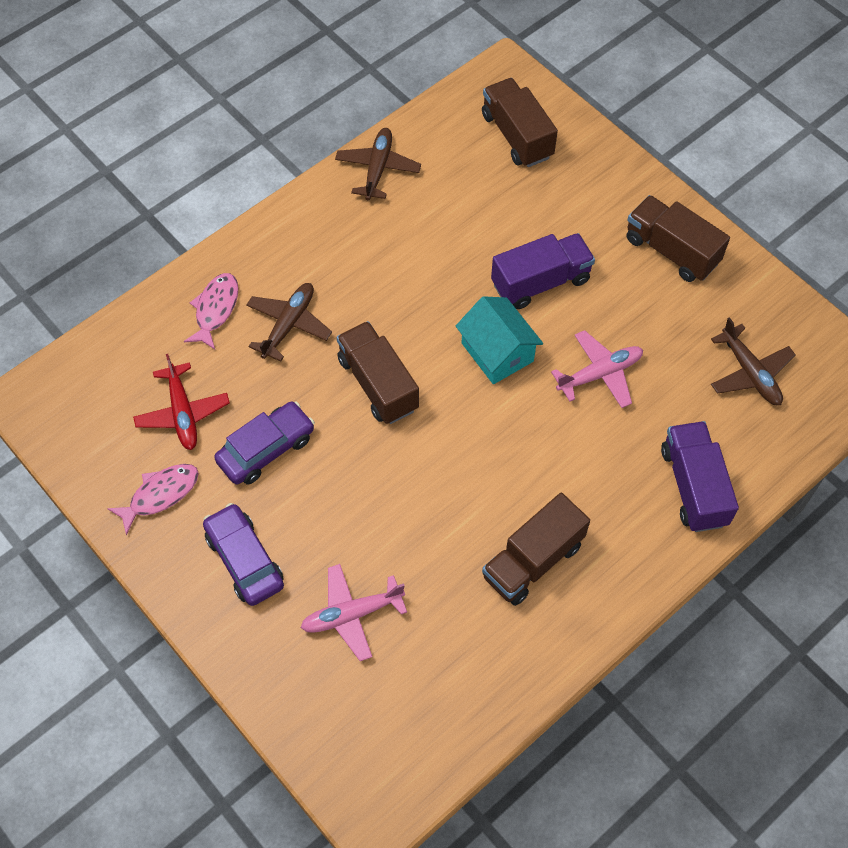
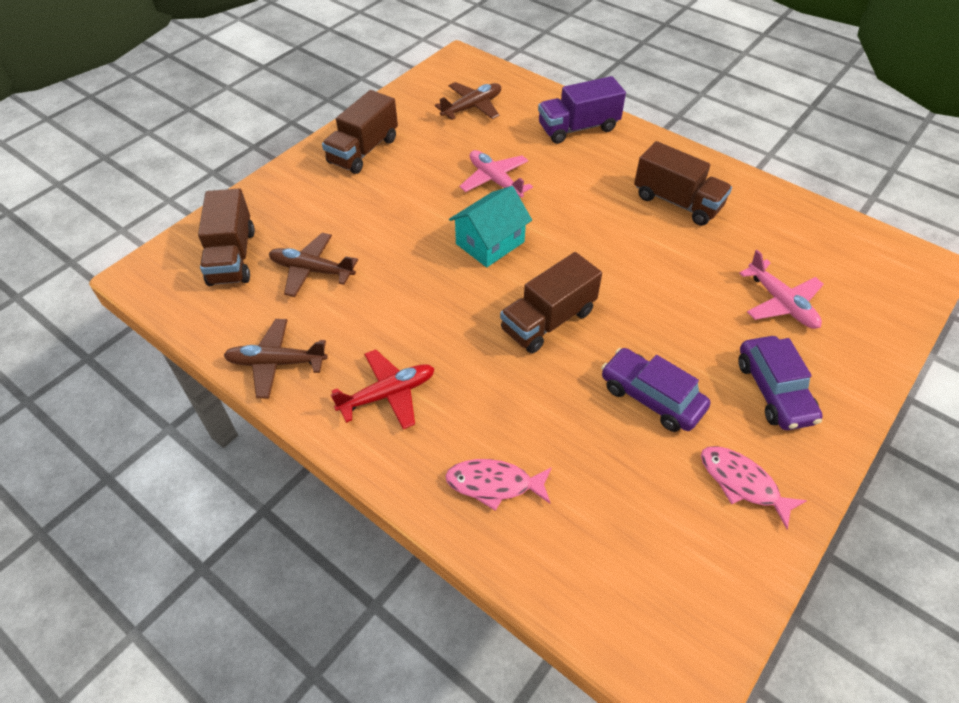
camera: 100 degrees left, 10 degrees down
red plane [133,354,230,450] -> red plane moved to [331,349,435,429]
purple car [203,503,284,606] -> purple car turned 60 degrees counterclockwise [738,336,823,430]
brown plane [246,283,332,362] -> brown plane moved to [269,233,358,297]
brown truck [482,78,558,167] -> brown truck turned 60 degrees counterclockwise [198,189,255,286]
purple truck [491,233,595,309] -> none

